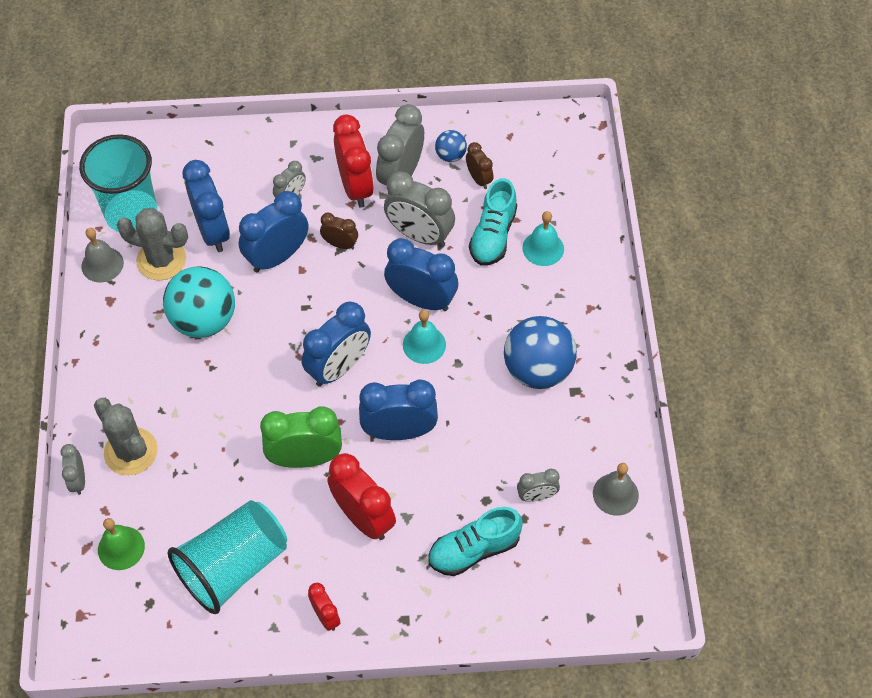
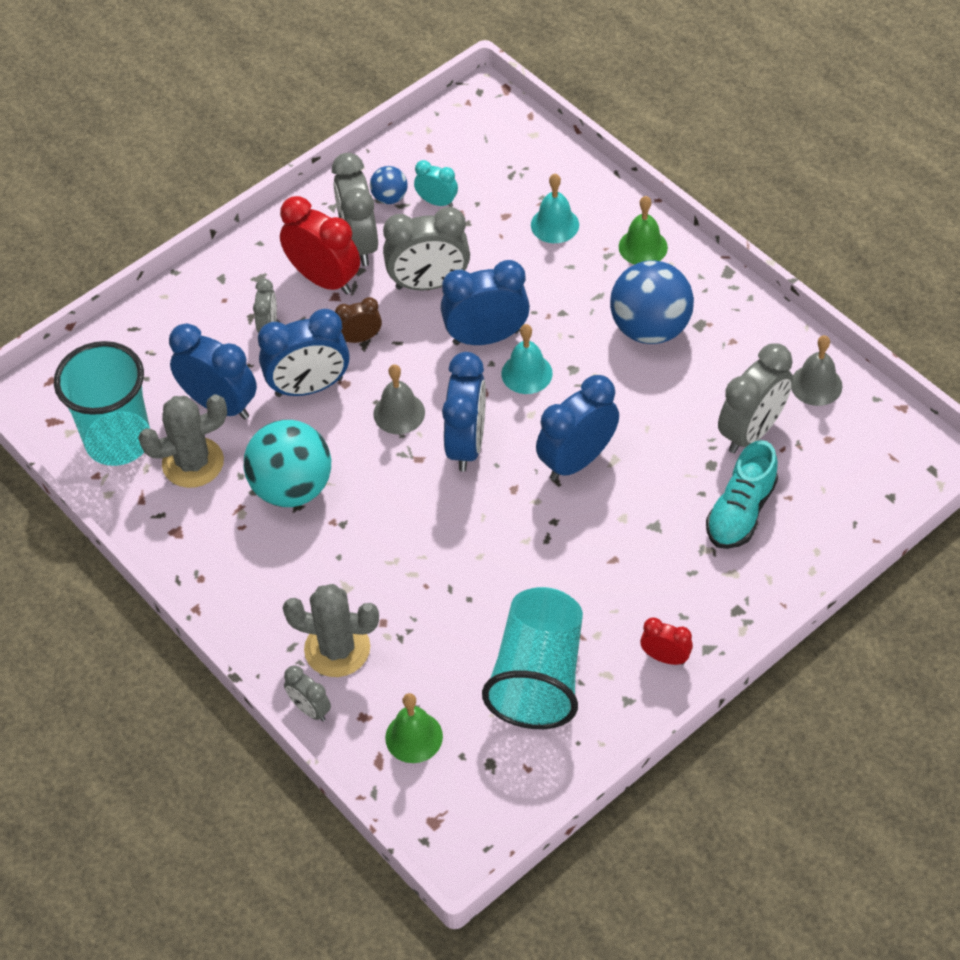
camera: 35 degrees left, 5 degrees down
grey bell [81,228,124,282] -> grey bell moved to [373,364,425,434]
blue clock [239,191,309,273] -> blue clock turned 120 degrees counterclockwise [258,309,350,397]
green clock [260,406,342,468] -> none
red clock [327,453,396,540] -> none
brown clock [466,142,494,189] -> turquoise clock [414,160,458,207]
turquoise shoe [469,178,517,266] -> none
grey clock [517,469,560,502] -> grey clock [718,343,793,453], size x1.88
none -> green bell [619,196,668,265]

